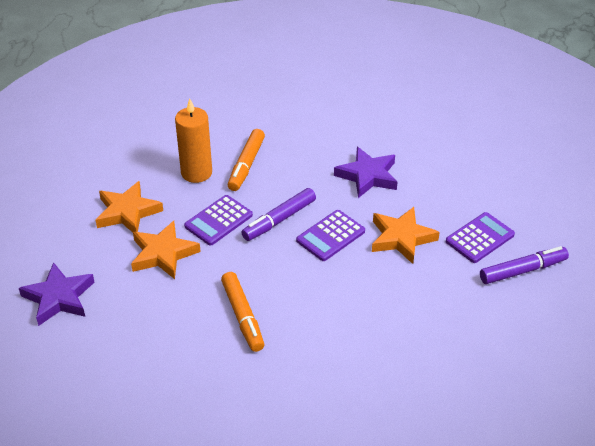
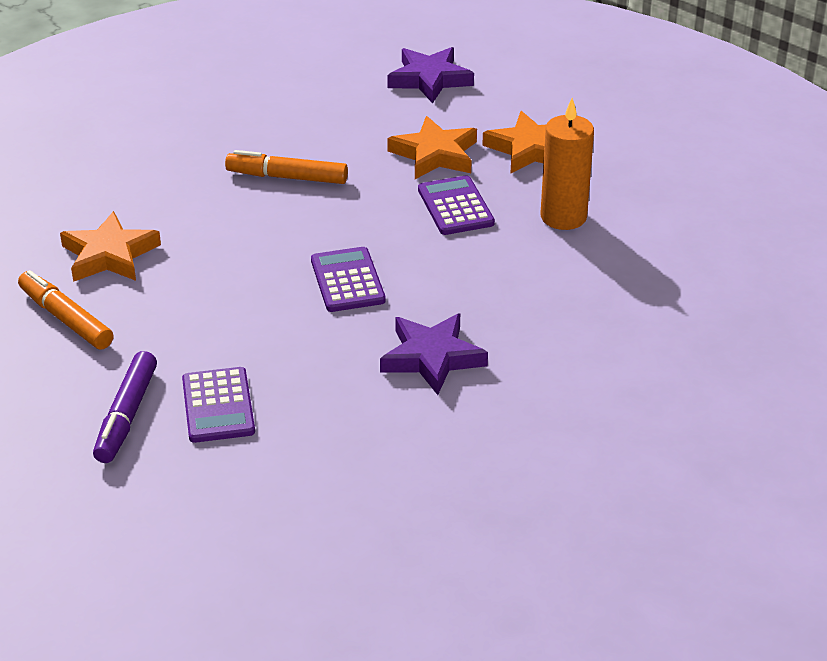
camera: 120 degrees right, 5 degrees down
orange marker [228,129,265,191] -> orange marker moved to [18,270,114,349]
purple marker [241,188,316,241] -> none
orange star [372,207,440,264] -> orange star moved to [60,211,161,282]

